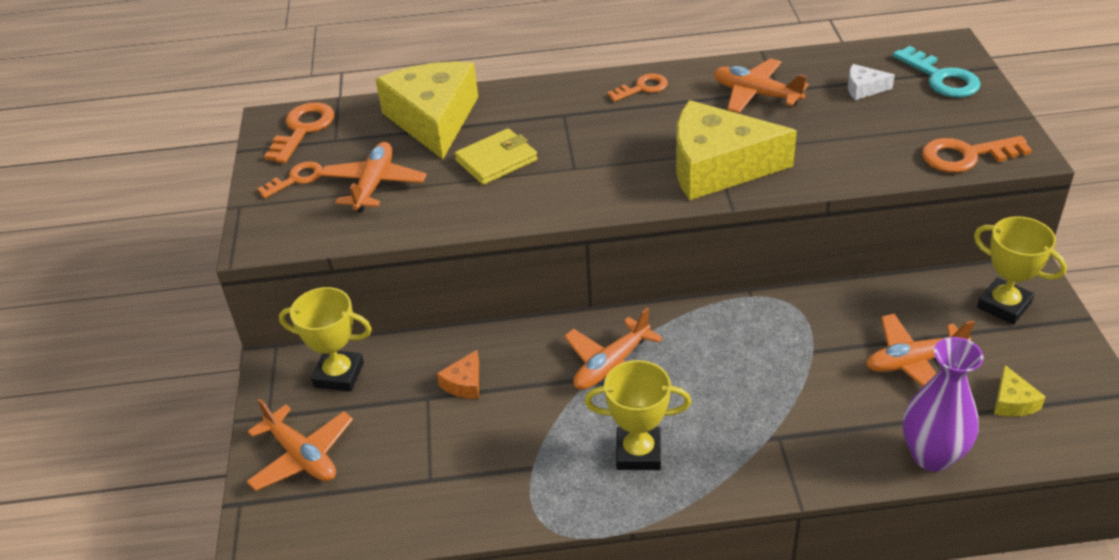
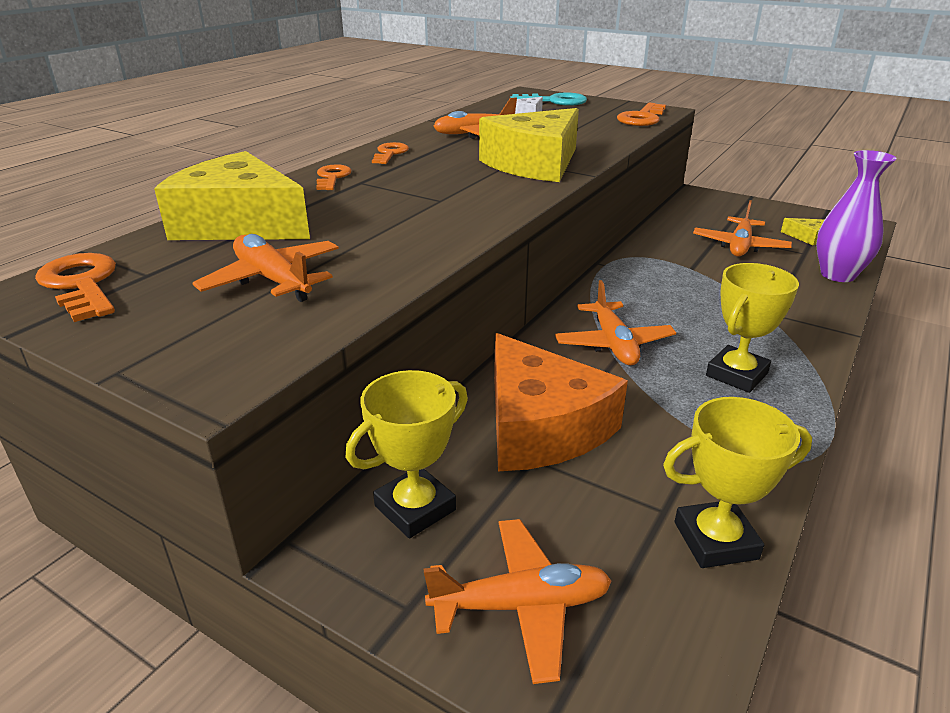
camera: 55 degrees left, 10 degrees down
orange key [257,161,323,198] -> orange key moved to [316,164,351,190]
orange cheese [437,350,479,399] -> orange cheese [494,333,628,471], size x2.48
yellow wallet [455,128,537,185] -> none
yellow trophy [974,216,1067,324] -> yellow trophy moved to [663,397,812,568]

